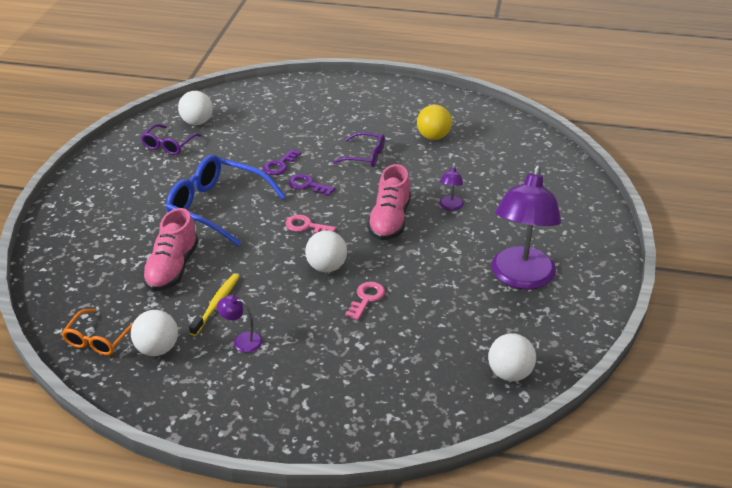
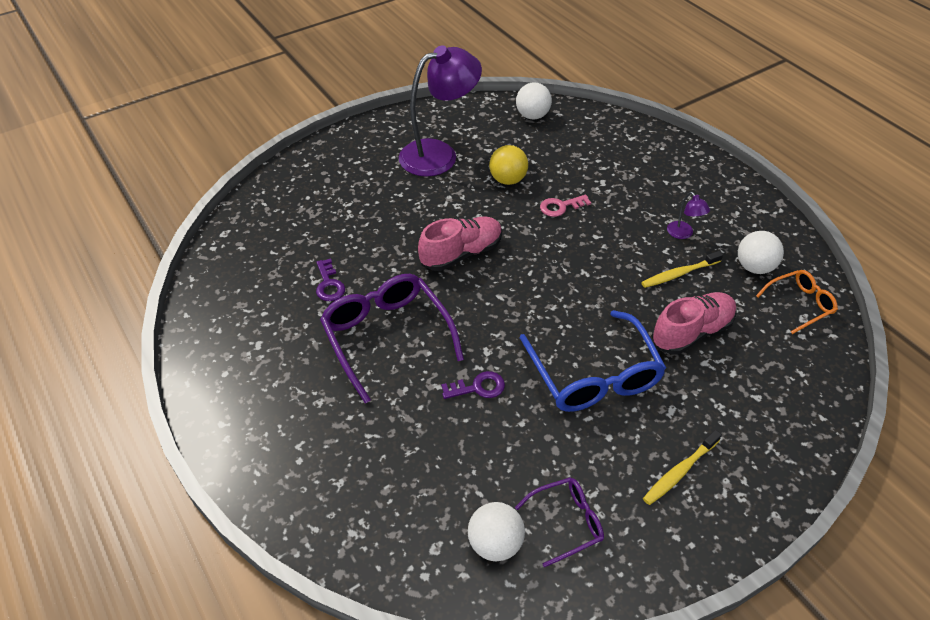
camera: 135 degrees left, 10 degrees up
pink key [285,215,336,234] -> none
purple key [289,174,335,196] -> purple key moved to [316,259,345,301]
white ball [305,230,347,272] -> none
purple glasses [333,132,385,167] -> purple glasses [320,274,464,403], size x1.85
yellow ball [417,105,452,140] -> yellow ball moved to [489,145,528,185]
purple lamp [440,165,464,211] -> none
none -> yellow toothbrush [643,430,722,505]

